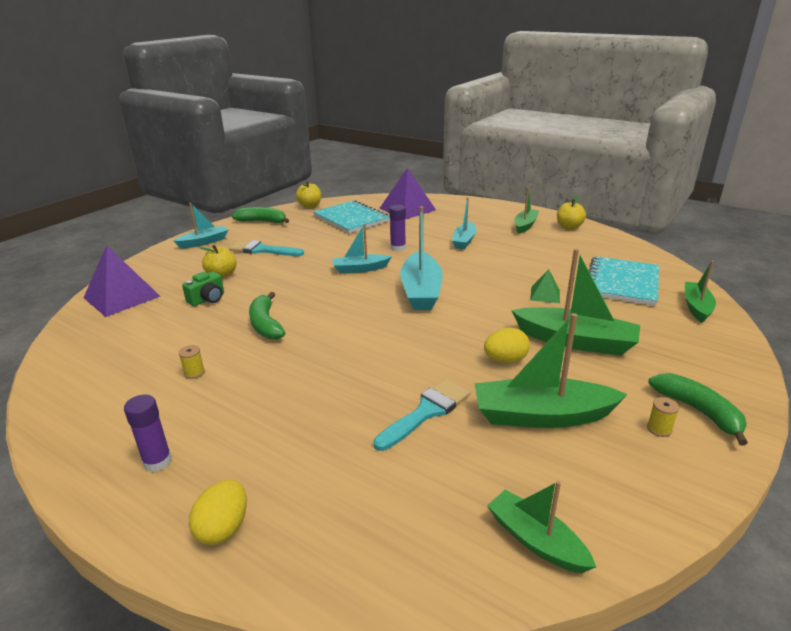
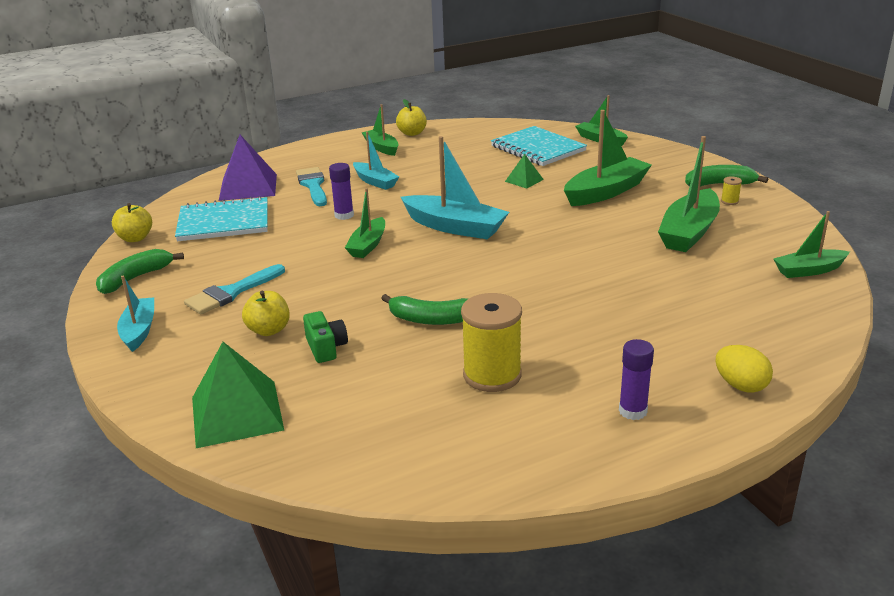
camera: 60 degrees left, 0 degrees up
purple pyramid [83,245,161,317] -> green pyramid [192,342,284,448]
yellow spool [179,345,205,379] -> yellow spool [461,293,522,392], size x2.46
turquoise boat [332,224,392,274] -> green boat [345,188,385,258]
turquoise brush [373,379,470,451] -> turquoise brush moved to [296,167,327,206]
yellow egg [484,328,530,363] -> none

